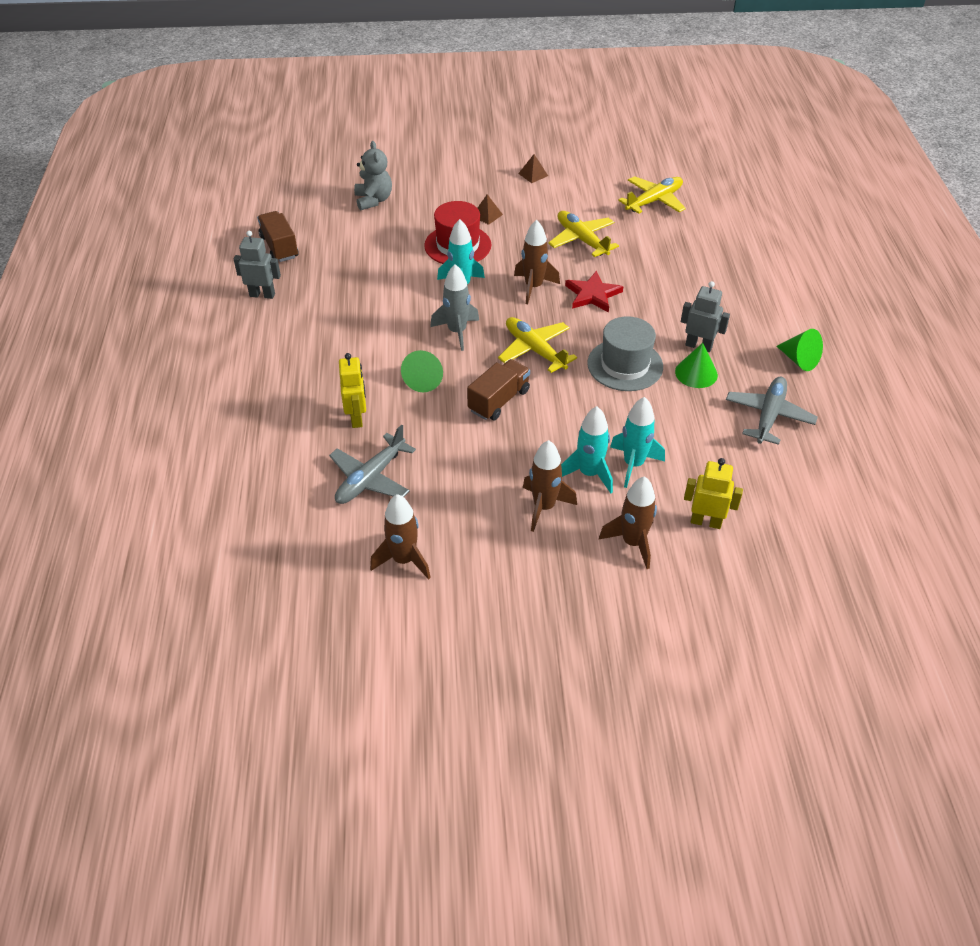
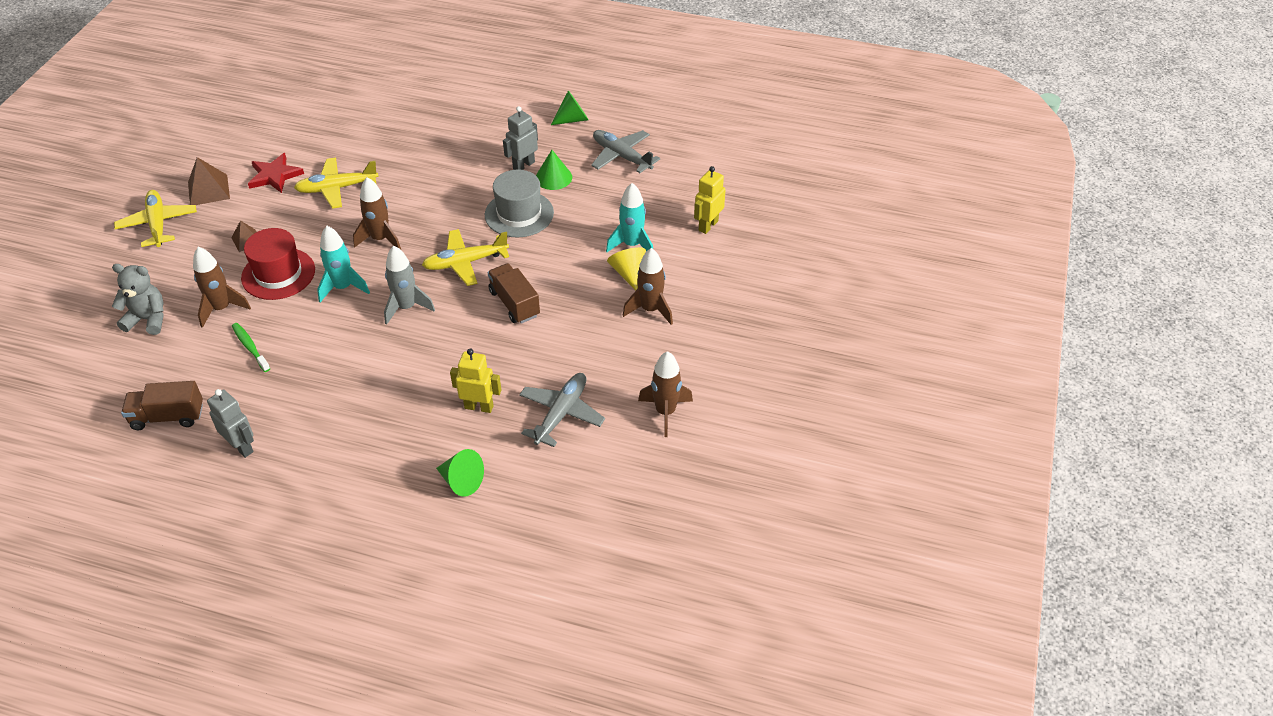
camera: 70 degrees left, 0 degrees up
grey robot [234,231,281,299] -> grey robot turned 105 degrees clockwise [207,389,254,458]
grey plane [329,425,416,504] -> grey plane turned 120 degrees counterclockwise [519,373,605,447]
green cone [401,350,443,392] -> green cone moved to [436,449,484,497]
brown pyramid [518,154,548,183] -> brown pyramid [188,157,230,205], size x1.64
turquoise rocket [561,406,613,493] -> yellow cone [607,247,646,290]
red star [565,271,623,313] -> red star moved to [248,153,304,193]
brown rocket [599,476,657,569] -> brown rocket moved to [193,247,251,328]
yellow plane [618,176,686,214] -> yellow plane moved to [114,190,197,247]
none -> green toothbrush [232,323,270,372]

